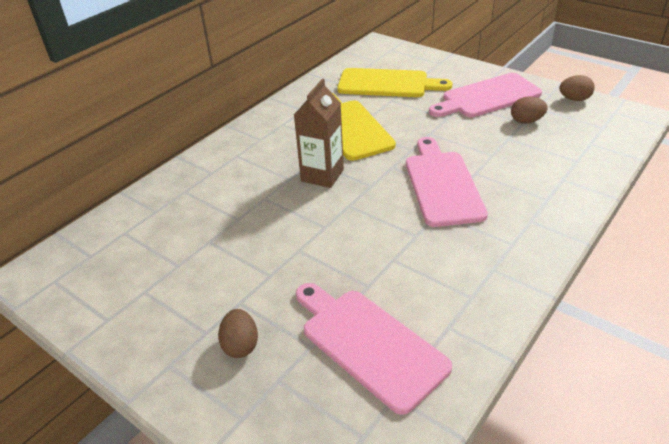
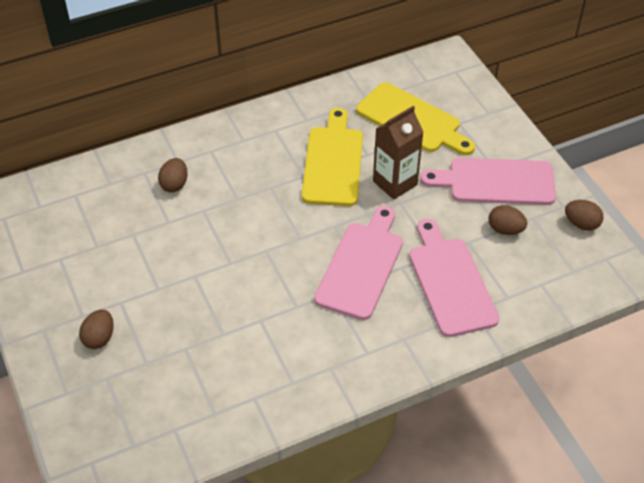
camera: 25 degrees right, 10 degrees up
brown carton [294,79,344,188] -> brown carton moved to [373,106,424,200]
pink cutting board [296,283,452,415] -> pink cutting board moved to [409,219,499,337]
none -> brown egg [158,158,188,192]

